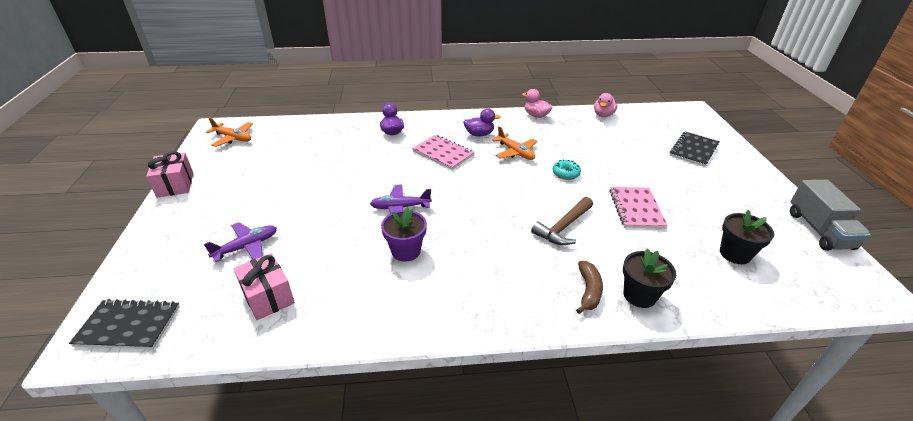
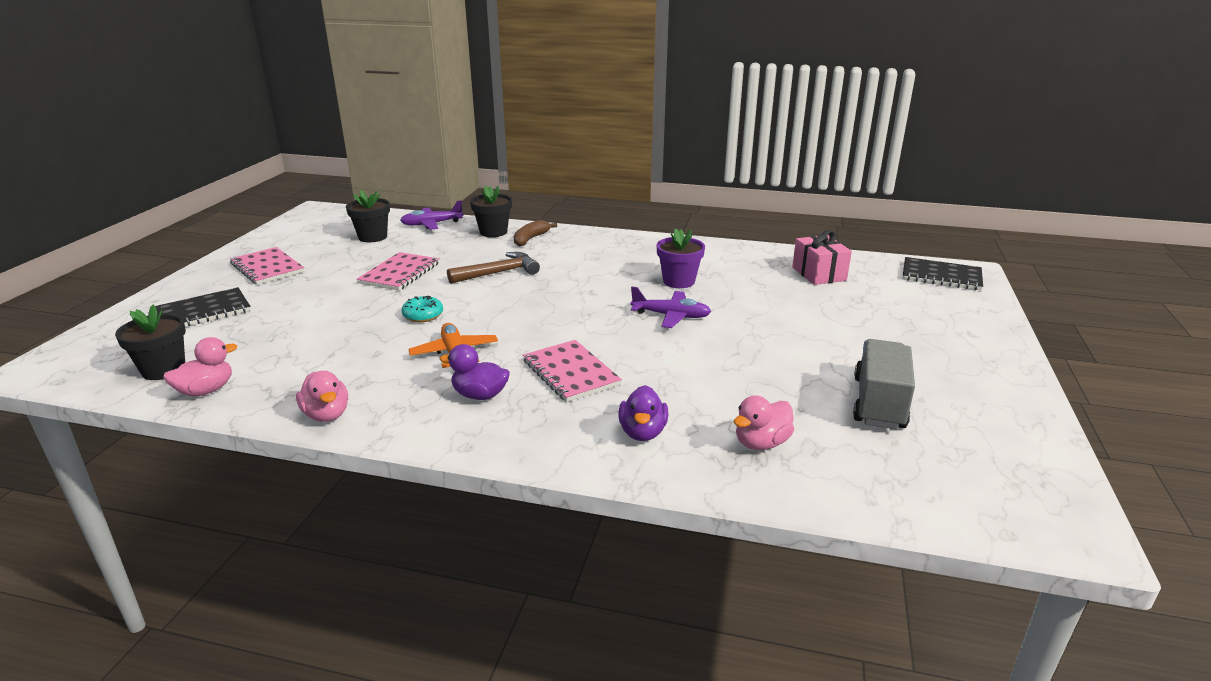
camera: 160 degrees left, 10 degrees down
pink gift [146,151,193,197] -> none
purple plane [204,222,277,262] -> purple plane moved to [400,200,463,230]
orange plane [206,117,253,147] -> none
grey truck [790,180,871,251] -> grey truck moved to [853,339,915,430]
none -> black flower pot [115,305,186,380]
none -> pink notebook [230,247,304,285]
none -> pink duck [734,395,794,450]

